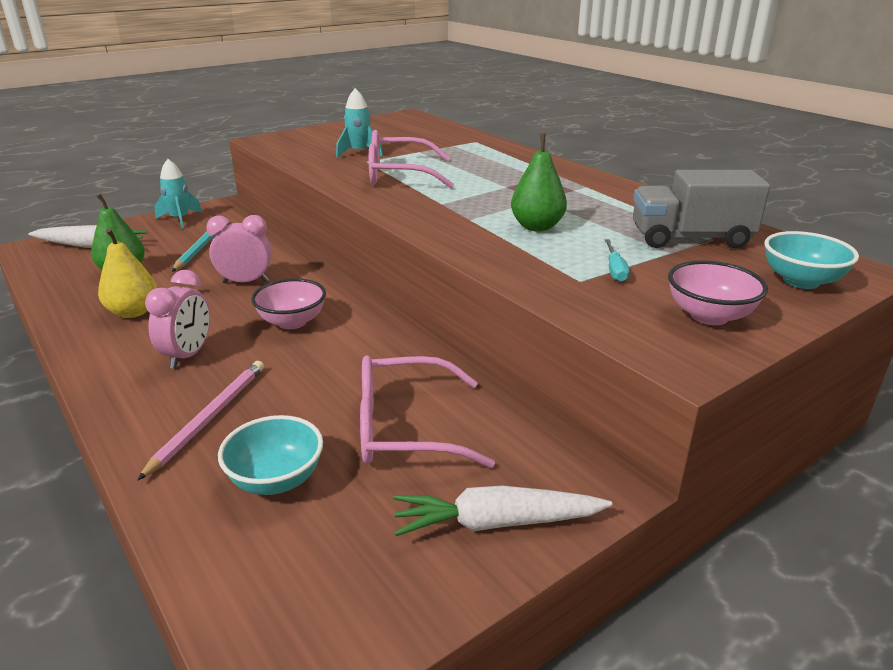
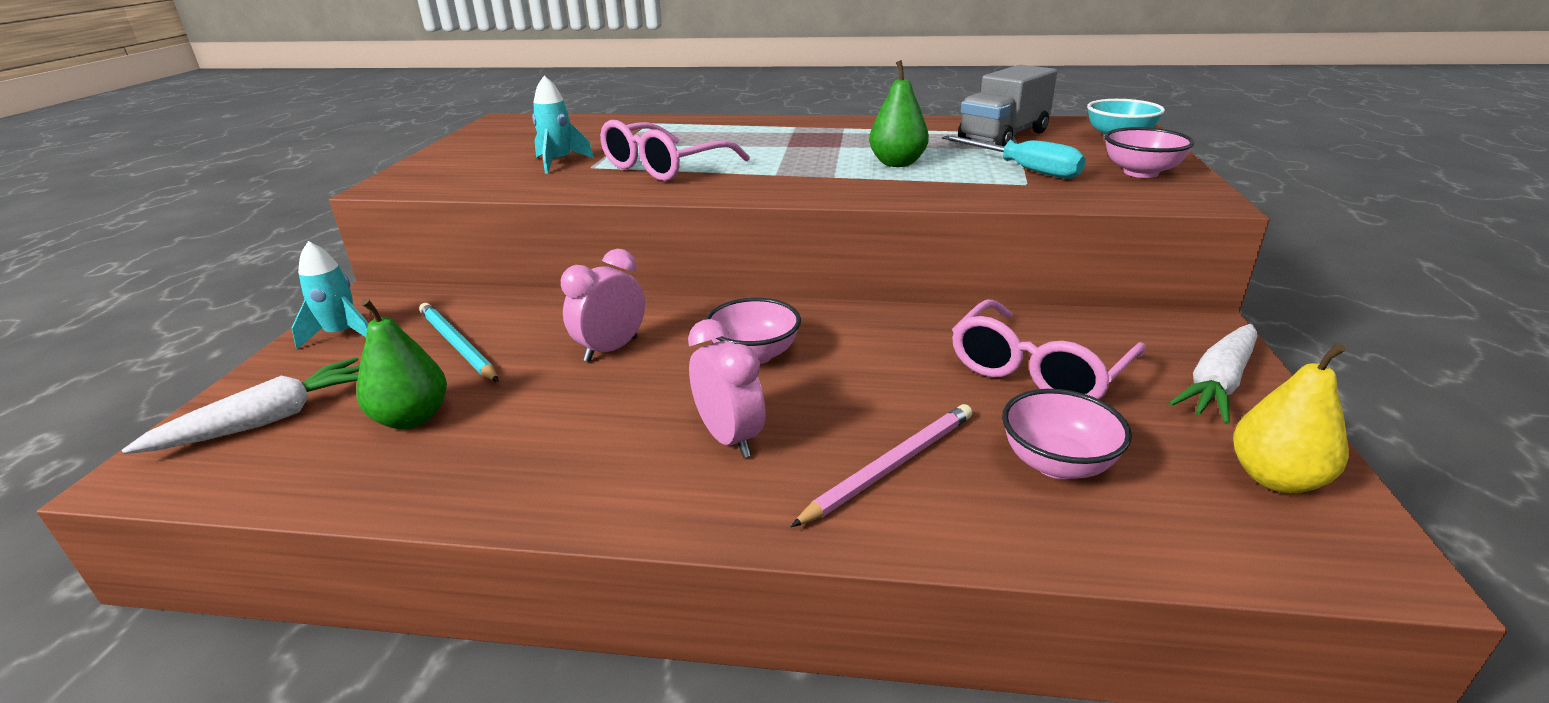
camera: 45 degrees left, 0 degrees up
yellow pear [98,228,157,318] -> yellow pear moved to [1233,343,1349,493]
pink pencil [137,361,264,481] -> pink pencil turned 75 degrees clockwise [791,404,972,527]
turquoise bowl [218,415,323,495] -> pink bowl [1002,389,1132,479]
turquoise screwdriver [605,239,629,282] -> turquoise screwdriver [942,135,1086,179], size x1.80

